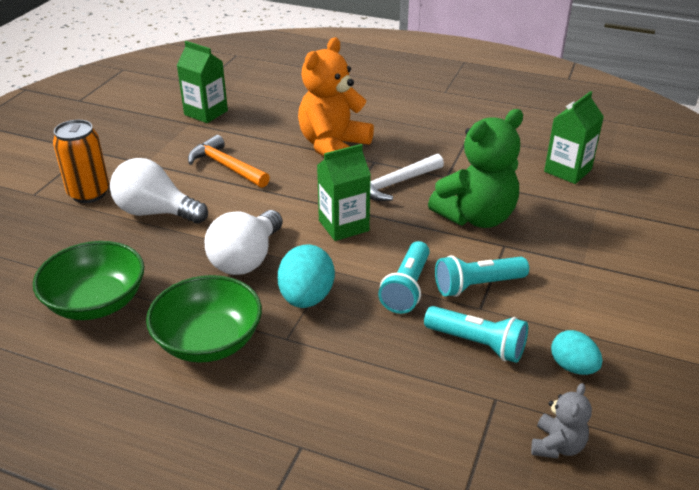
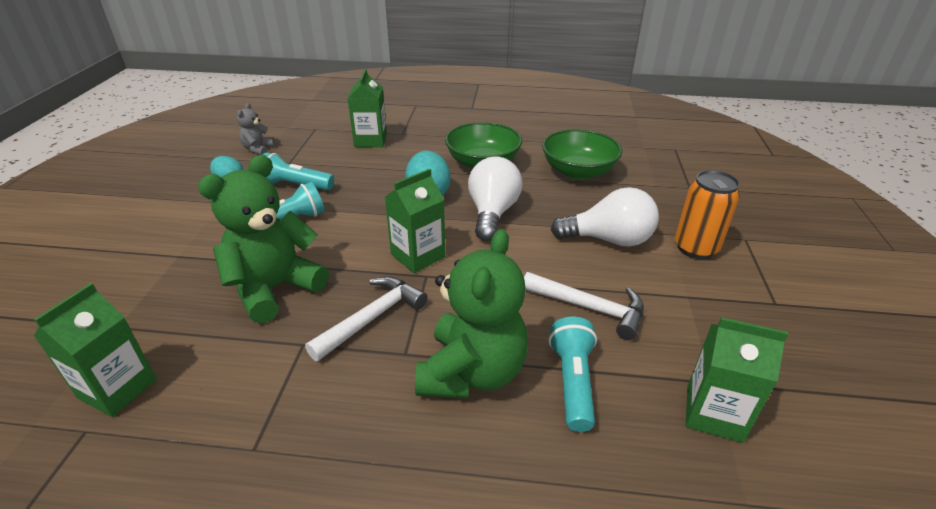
camera: 165 degrees right, 0 degrees up
orange hammer [188,135,270,188] -> white hammer [524,272,644,340]
orange teddy bear [298,37,374,156] -> green teddy bear [415,229,528,398]
turquoise flashlight [378,241,430,314] -> turquoise flashlight moved to [549,317,597,432]
none -> green carton [347,69,387,147]

